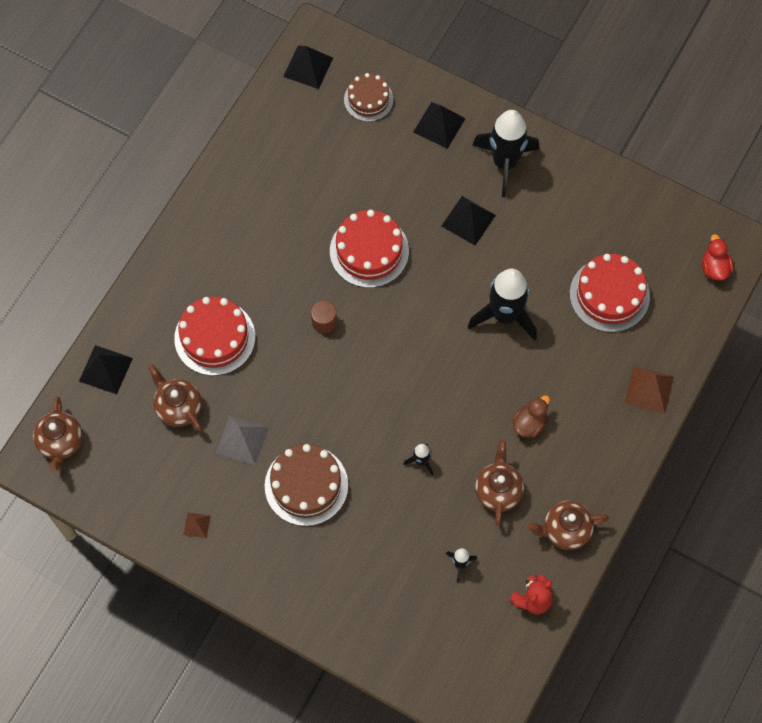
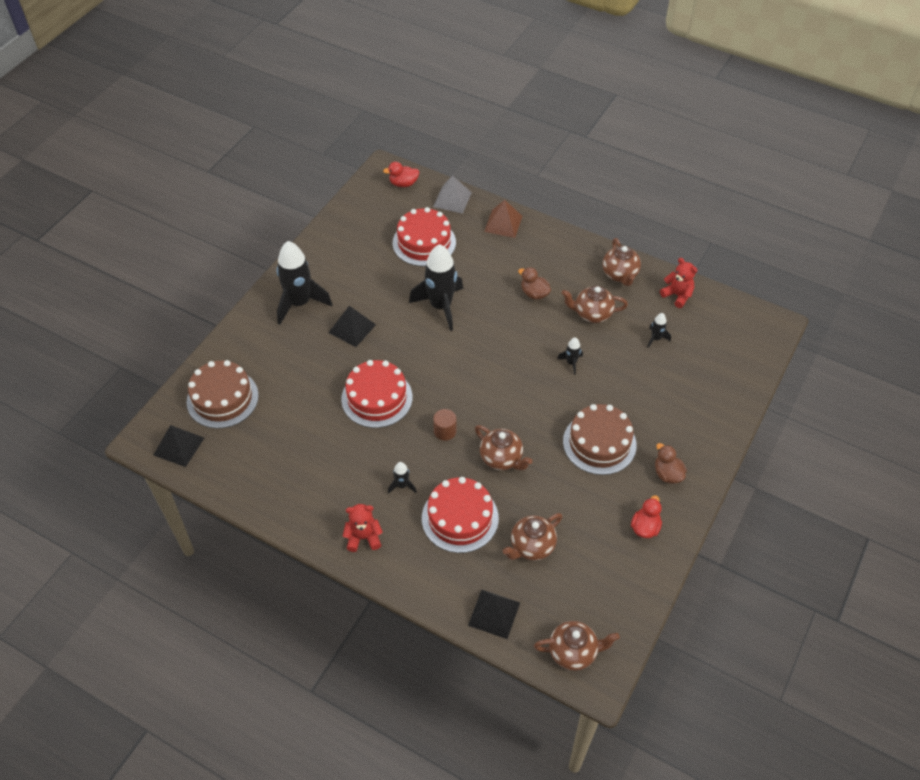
camera: 90 degrees left, 15 degrees down
brown pyramid [183,513,211,538] -> red duck [631,495,662,538]
grey pyramid [216,416,269,465] -> grey pyramid moved to [433,176,472,214]
brown cake [344,73,393,122] -> brown cake [186,360,259,428], size x1.55
black pyramid [413,102,466,149] -> none
none -> red teddy bear [343,504,383,552]
none -> black rocket [388,462,417,494]
none -> brown teapot [475,425,532,470]
none -> brown duck [655,443,687,484]

